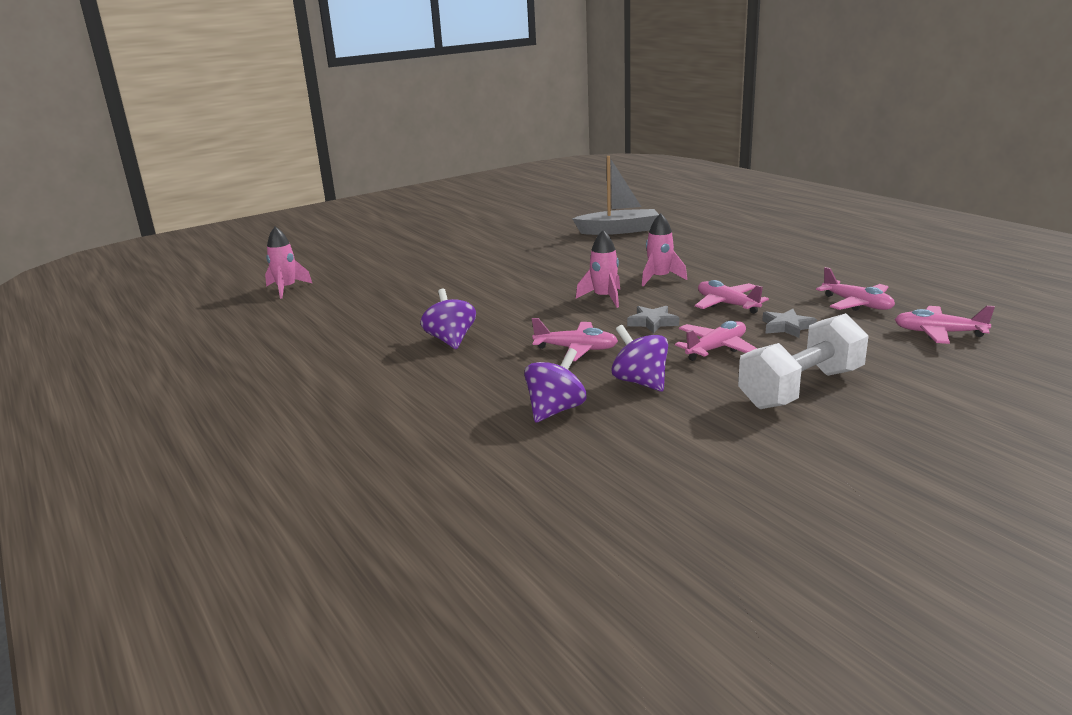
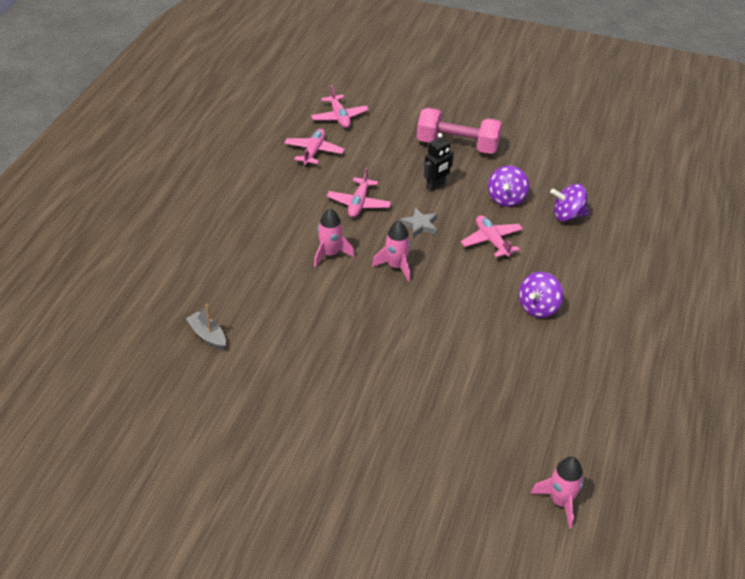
camera: 130 degrees left, 20 degrees up
grey boat [572,156,659,235] -> grey boat [186,304,226,350], size x0.56
pink plane [675,321,758,361] -> black robot [424,133,454,191]
white dumbbell [738,313,869,409] -> pink dumbbell [417,108,502,154]
grey star [762,309,817,338] -> none

